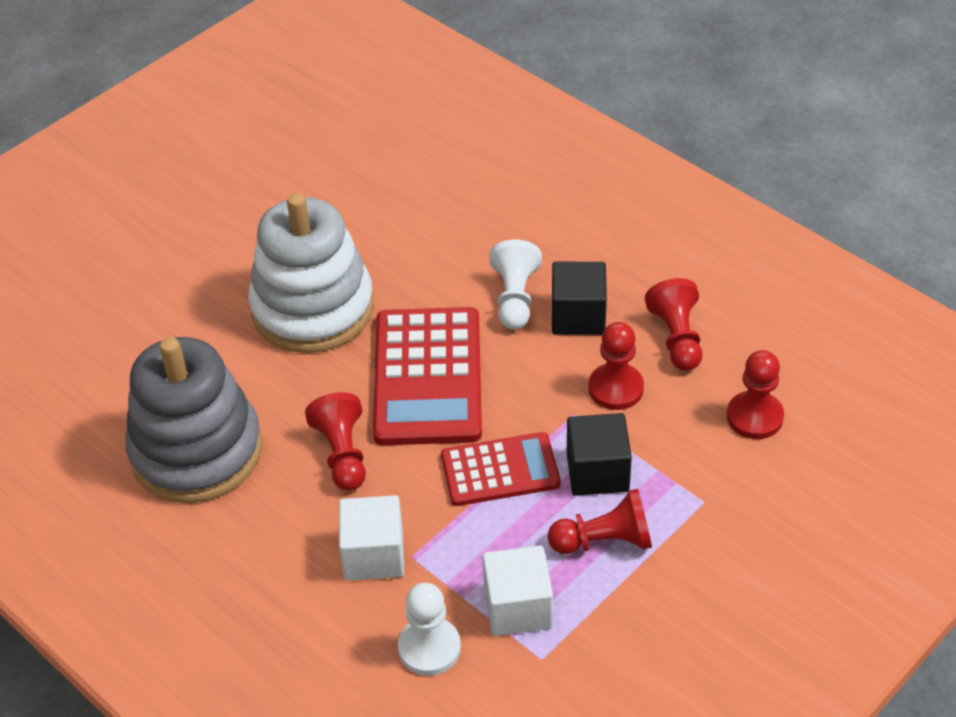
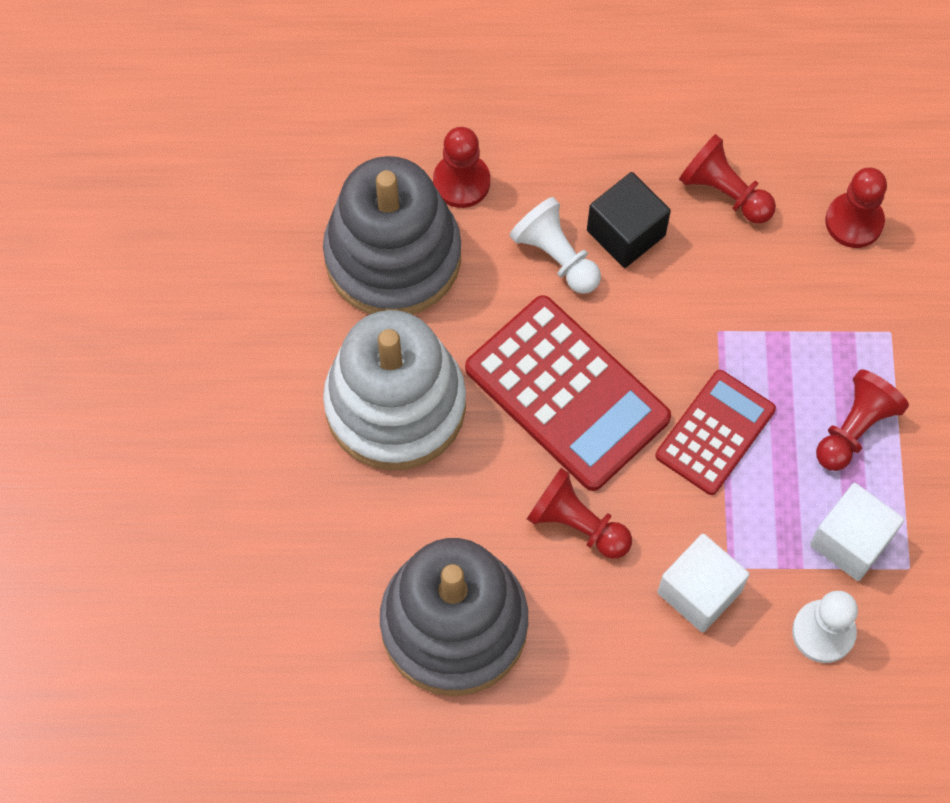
camera: 45 degrees left, 20 degrees up
black cube [567,413,632,496] -> none
red pawn [588,322,644,410] -> red pawn moved to [433,127,490,208]
none -> grey stacking toy [323,156,461,314]

